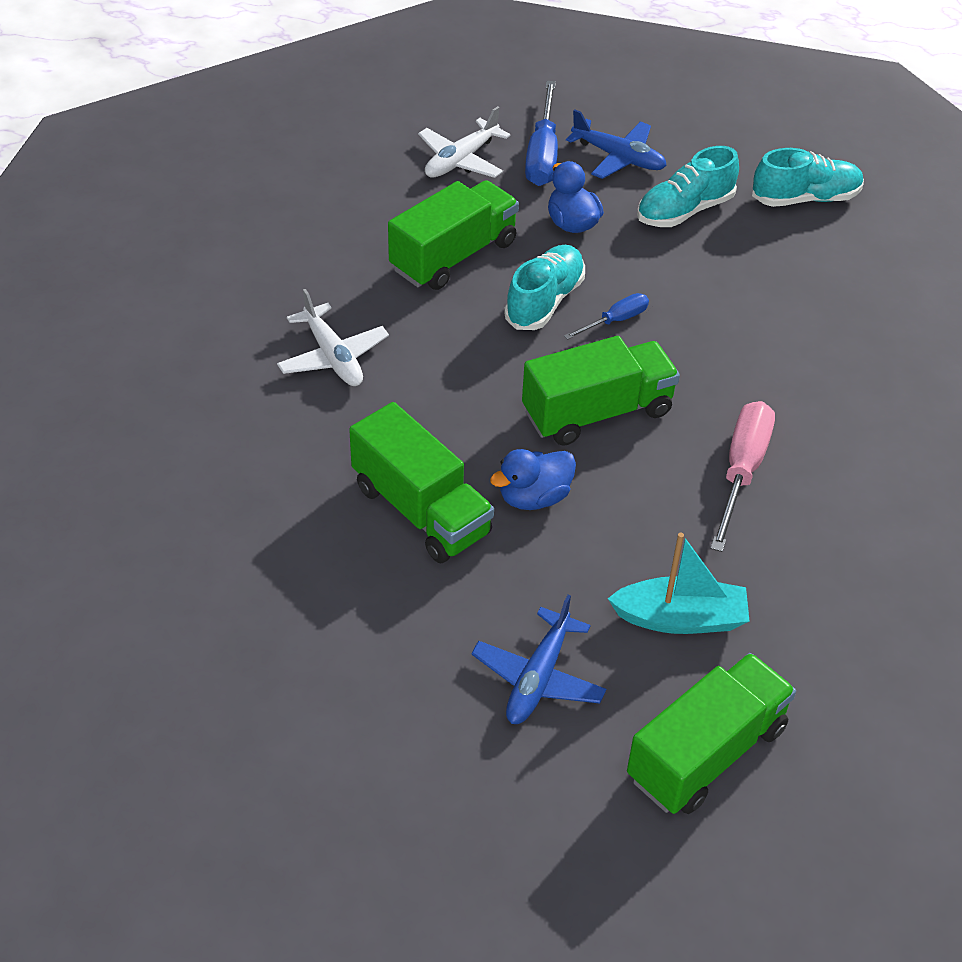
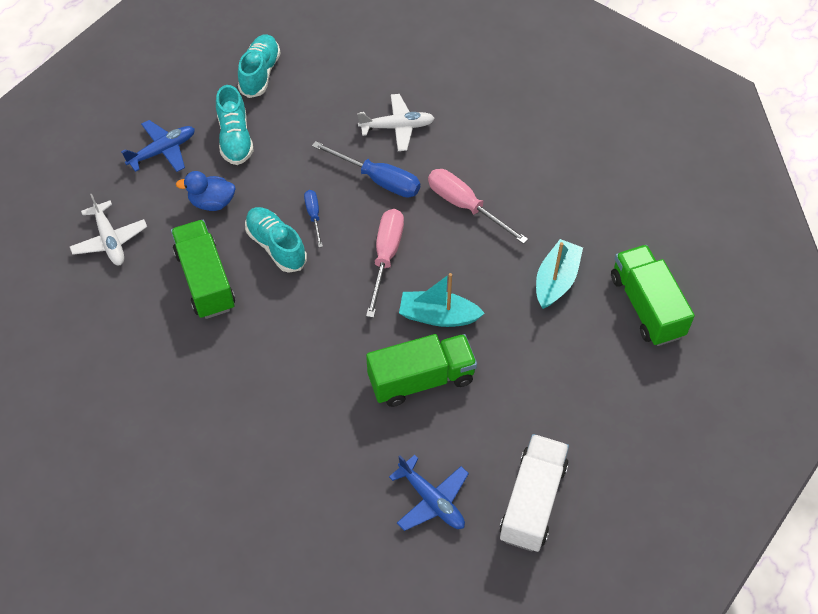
camera: 65 degrees left, 10 degrees up
white plane [277,289,389,386] -> white plane moved to [357,94,435,151]
blue plane [471,595,606,724] -> blue plane moved to [389,455,469,531]
blue duck [490,449,576,510] -> turquoise boat [399,273,485,327]
green truck [522,336,680,446] -> pink screwdriver [366,209,404,318]
blue screwdriver [525,81,558,186] -> blue screwdriver moved to [312,141,420,198]
none -> white truck [500,434,569,552]

